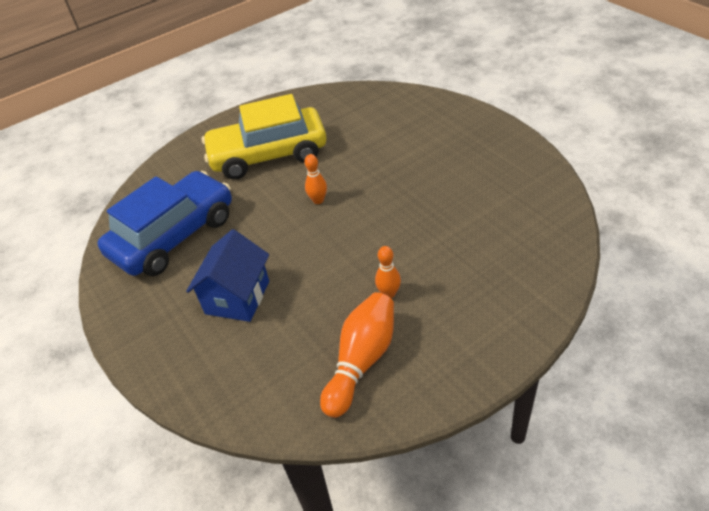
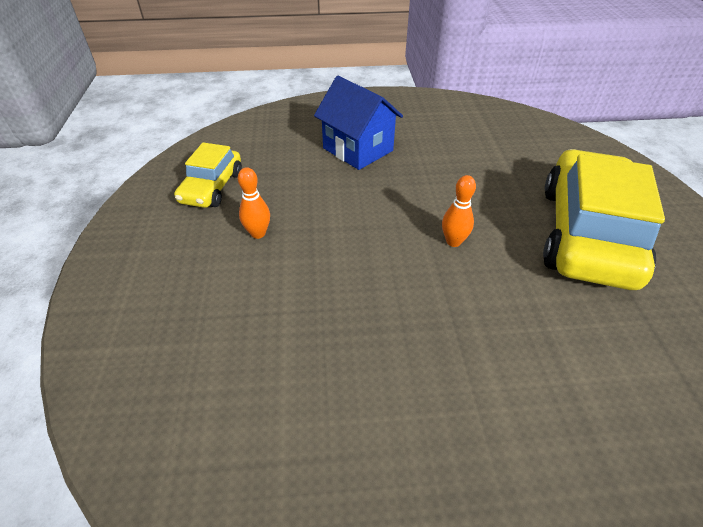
camera: 115 degrees right, 0 degrees up
blue car [98,171,232,276] -> none
orange bowling pin [320,292,394,418] -> yellow car [174,142,242,208]

